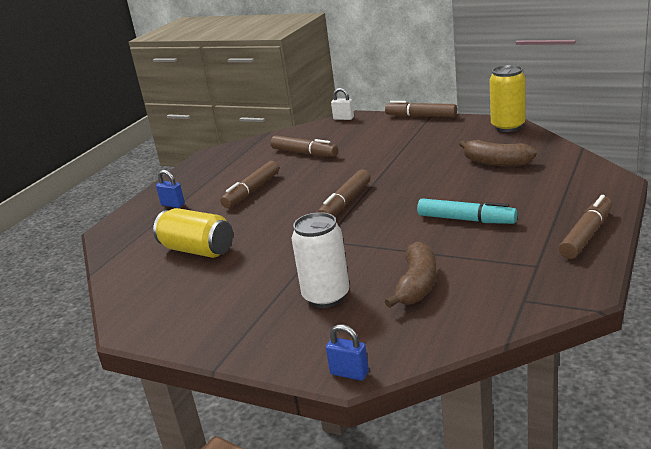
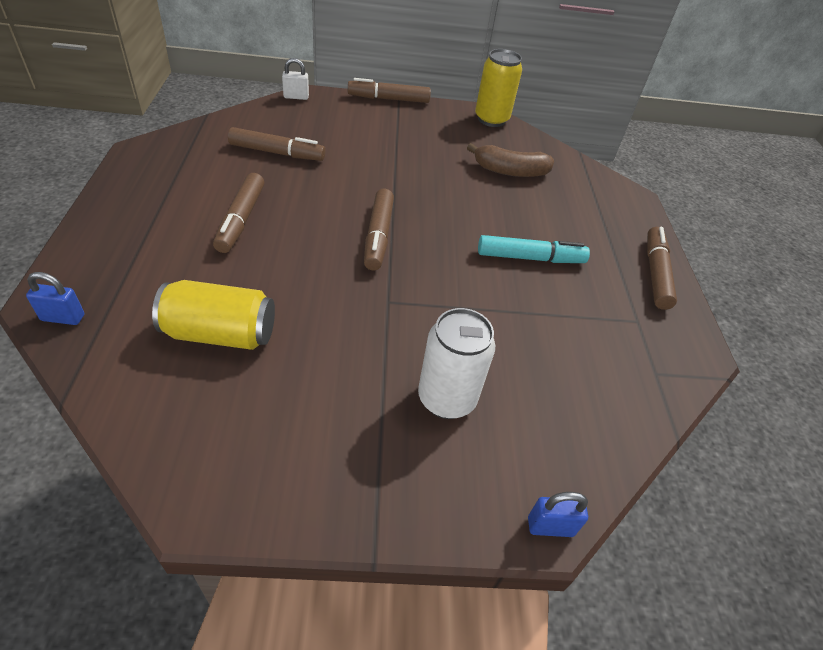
camera: 35 degrees left, 20 degrees up
blue padlock [156,170,185,208] -> blue padlock moved to [26,272,84,325]
brown banana [385,241,437,308] -> none

